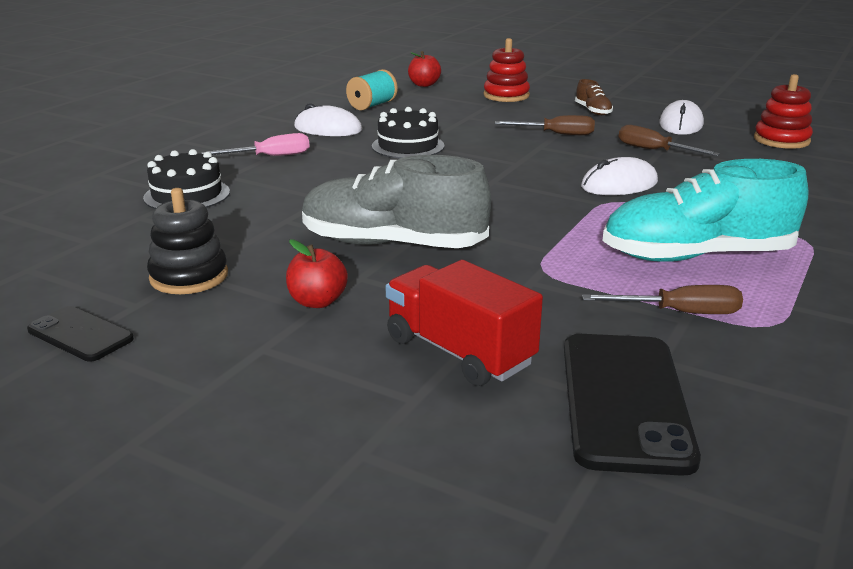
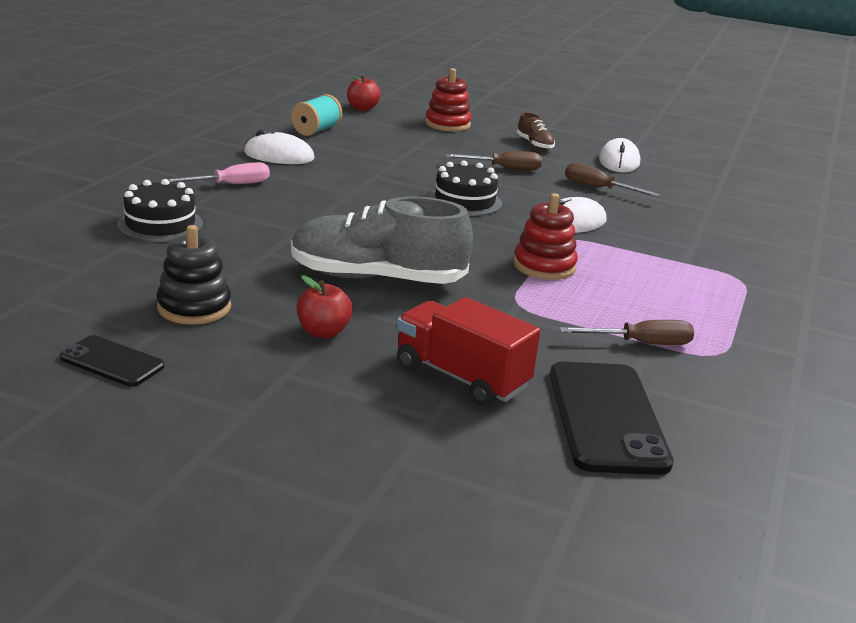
camera: 10 degrees left, 0 degrees up
black cake [372,107,445,158] -> black cake moved to [428,161,502,216]
turquoise shoe [602,159,808,262] -> none
red stacking toy [754,74,813,149] -> red stacking toy moved to [513,193,578,280]

